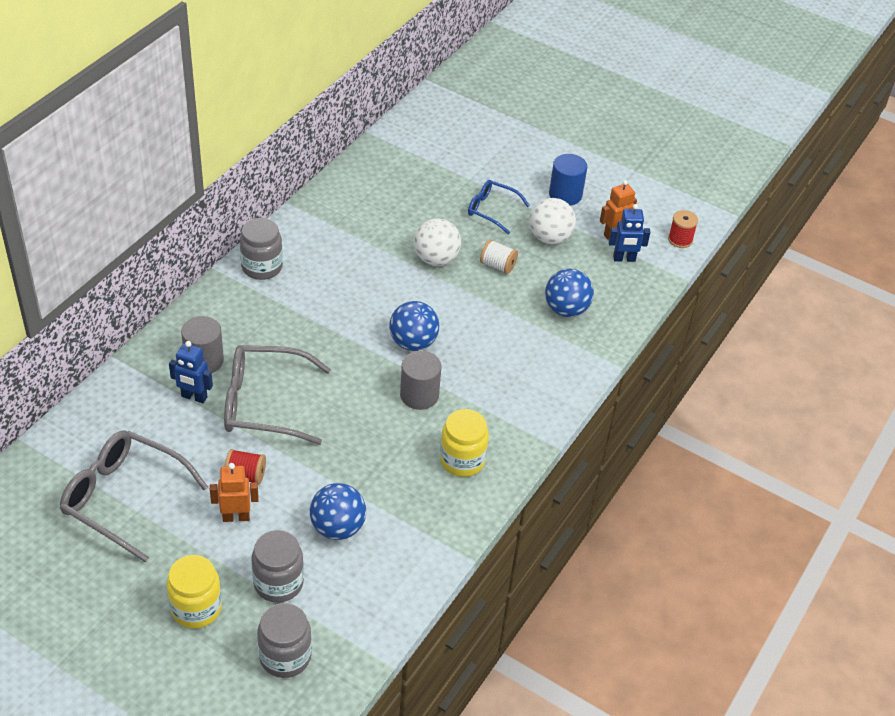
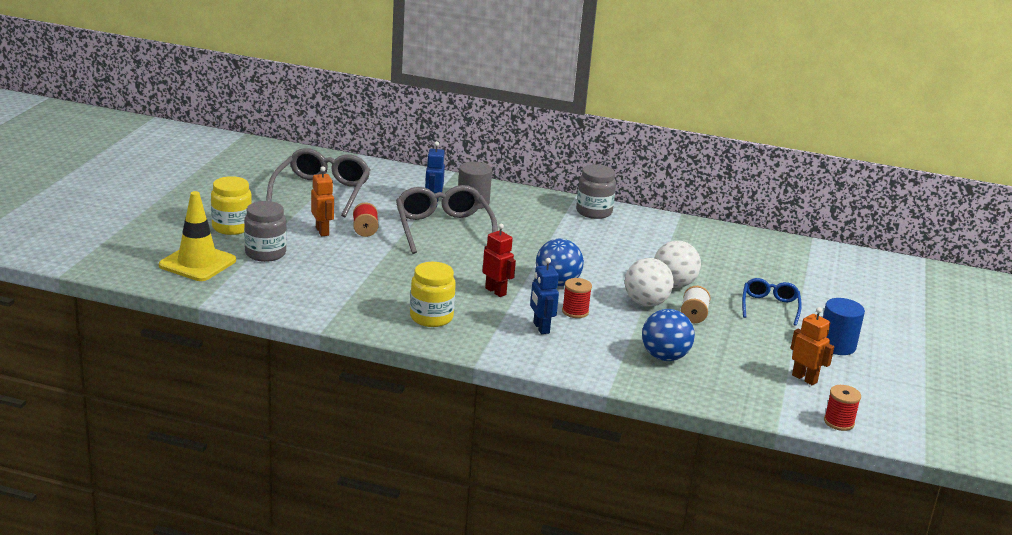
camera: 75 degrees right, 20 degrees down
grey jar [257,603,312,678] -> yellow traffic cone [159,191,236,281]
blue ball [310,483,366,540] -> none
grey cylinder [400,351,441,410] -> red robot [483,224,516,297]
white ball [530,198,576,244] -> white ball moved to [625,258,674,307]
blue robot [609,204,650,262] -> blue robot moved to [530,258,559,334]
none -> red spool [562,278,592,318]

